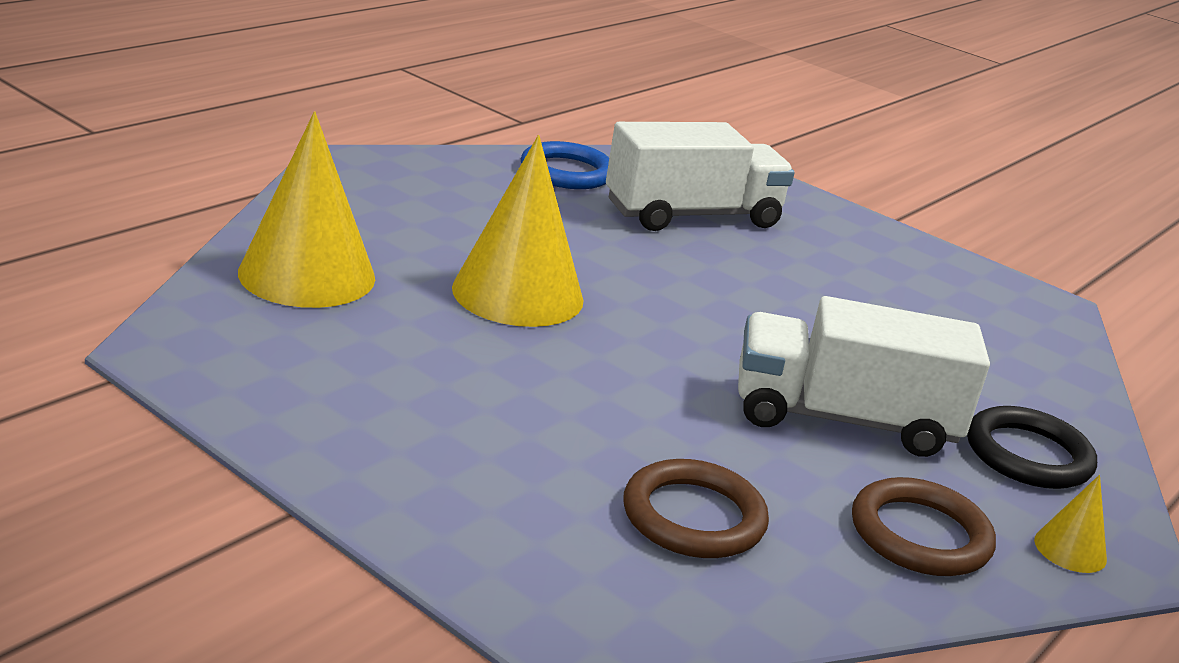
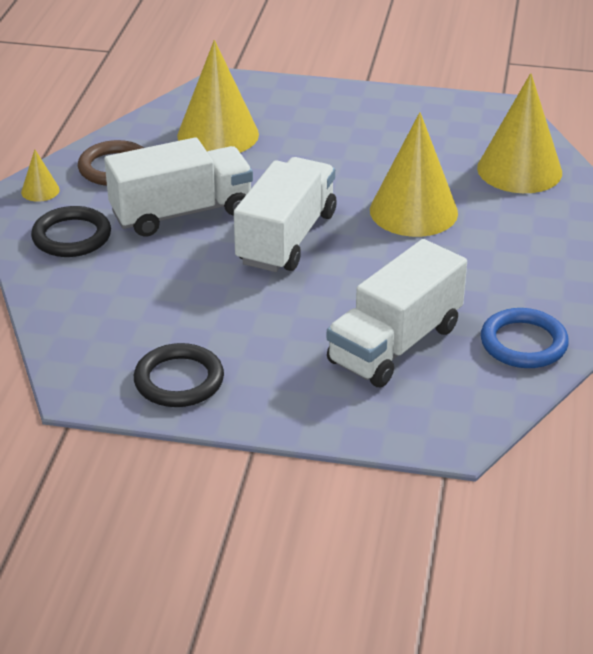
camera: 155 degrees right, 10 degrees up
brown ring [623,459,769,558] -> yellow cone [177,40,259,153]
none -> black ring [134,343,224,407]
none -> white truck [234,157,336,272]

